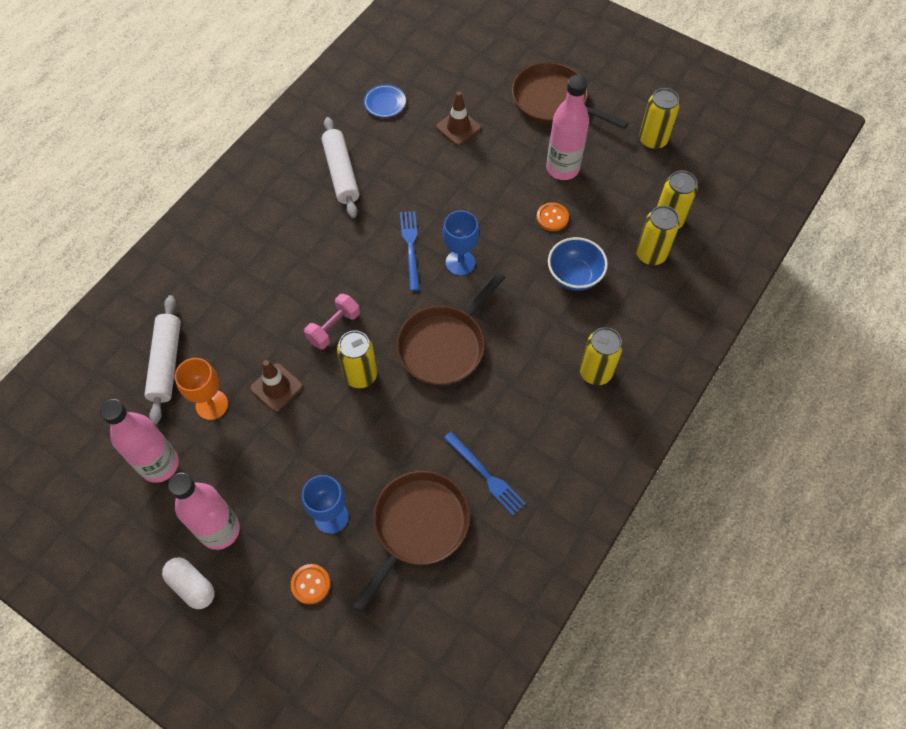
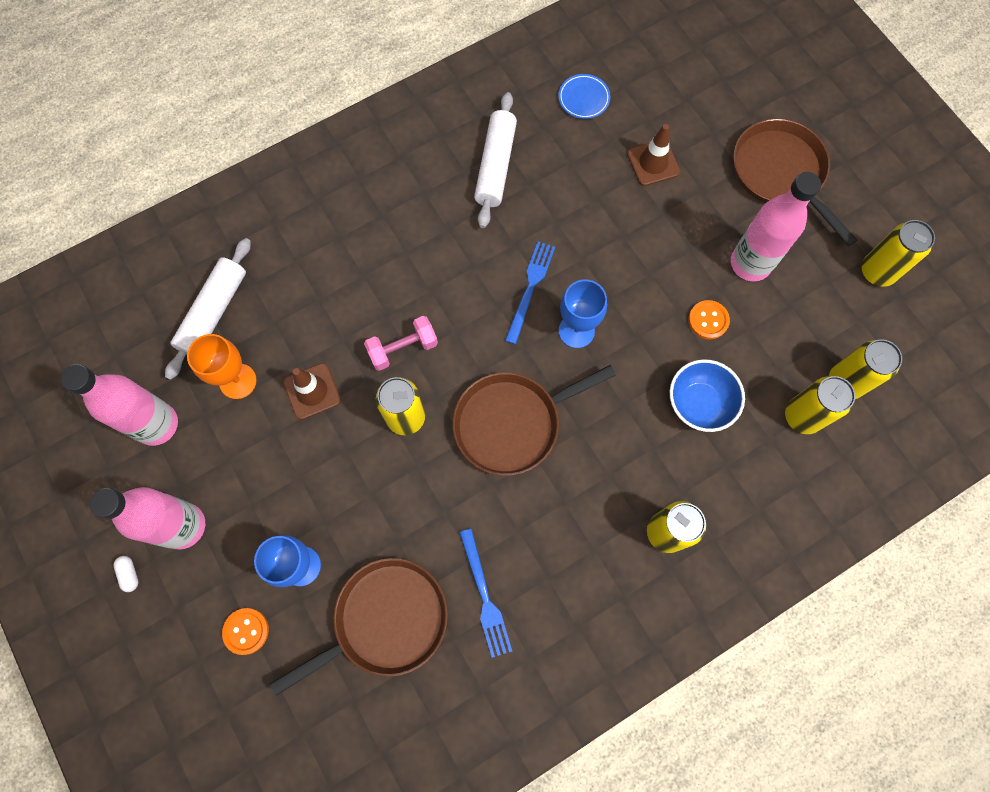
camera: 25 degrees right, 10 degrees up
white capsule [162,557,215,609] -> white capsule [114,556,138,592], size x0.54

